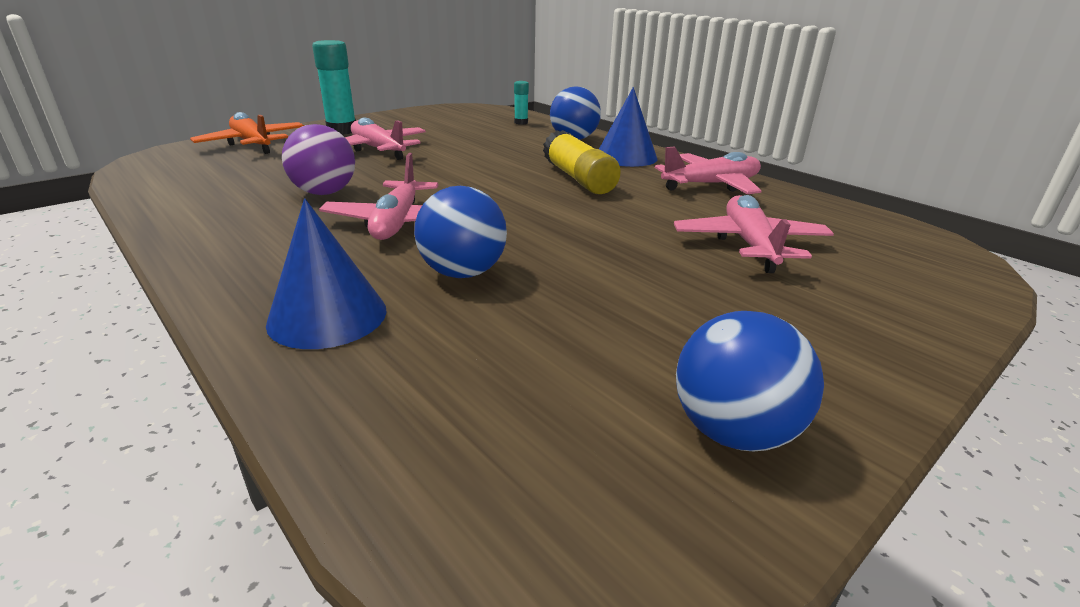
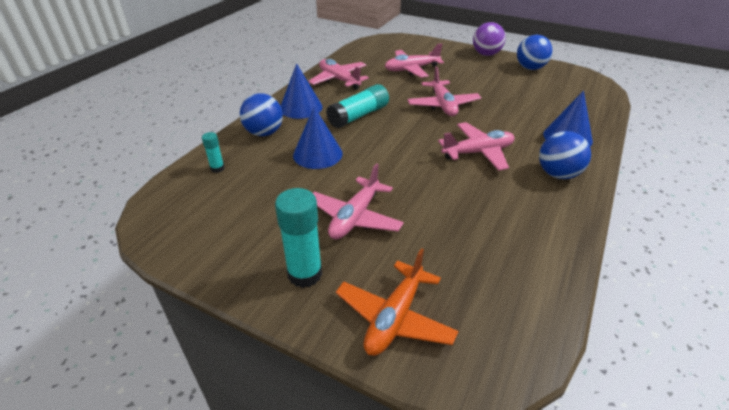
camera: 110 degrees left, 10 degrees up
purple ball [282,124,355,195] -> purple ball moved to [473,22,506,56]
blue ball [414,186,507,278] -> blue ball moved to [539,131,591,179]
yellow glue stick [543,130,621,194] -> turquoise glue stick [326,84,389,128]
none -> blue cone [293,107,343,169]
none -> pink plane [407,66,481,116]

